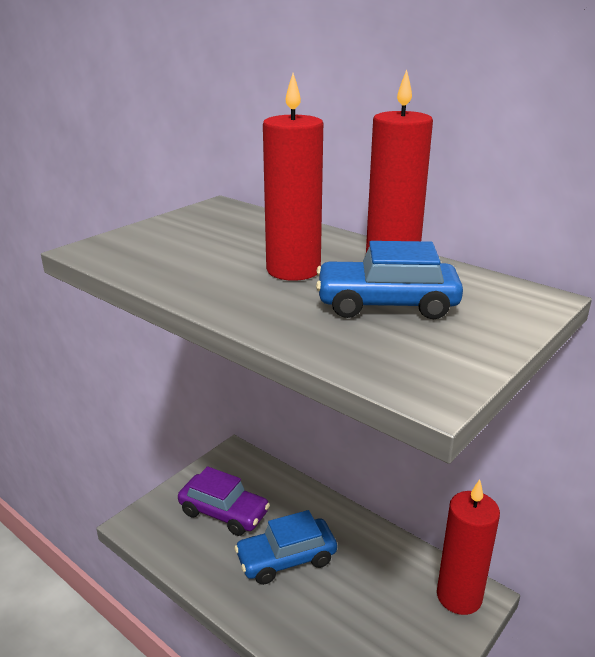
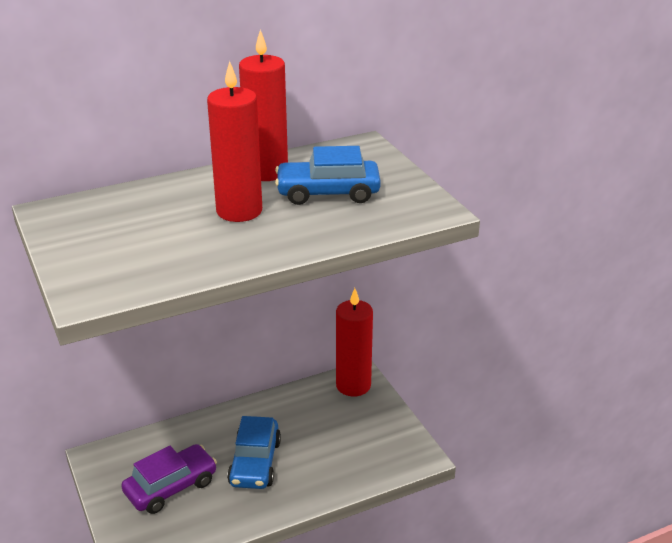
camera: 65 degrees left, 5 degrees up
blue car [316,241,463,319] -> blue car turned 60 degrees clockwise [275,146,381,205]

